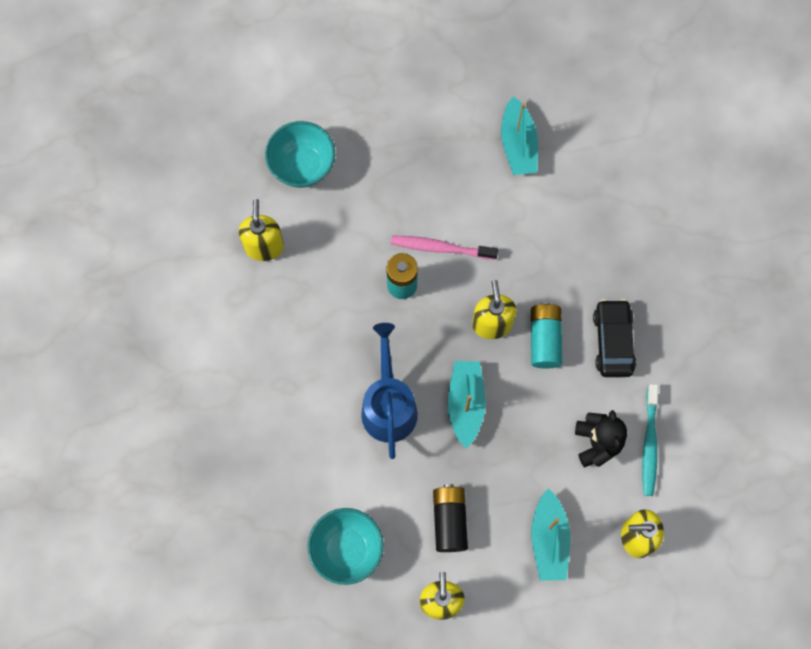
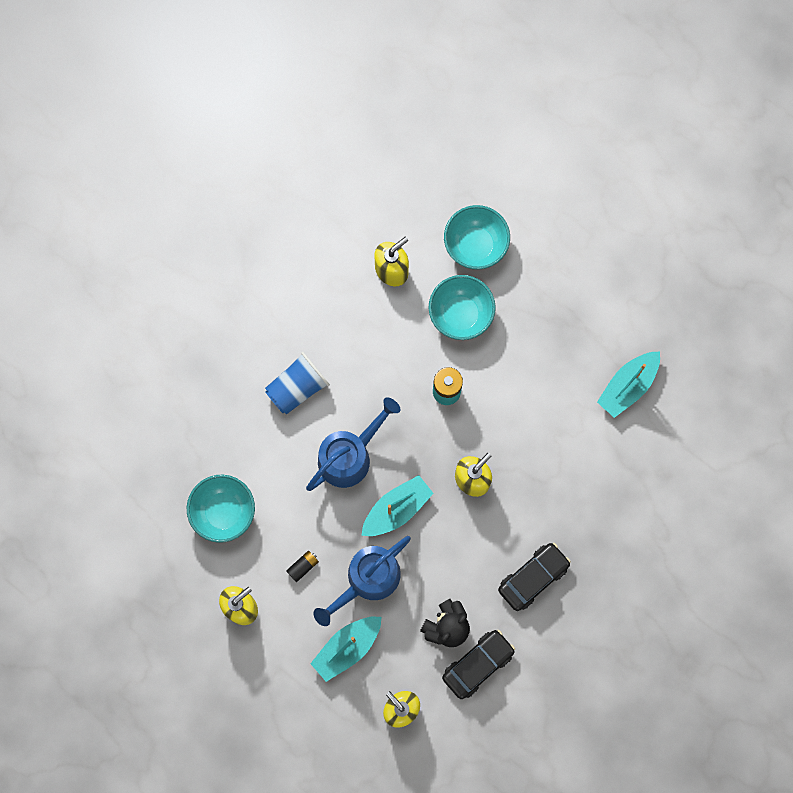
camera: 50 degrees right, 5 degrees up
pink toothbrush [391,236,498,260] -> none
black battery [433,484,468,552] -> black battery [286,551,319,582], size x0.55
turquoise battery [531,303,562,368] -> none
turquoise toothbrush [642,384,658,496] -> black car [442,630,515,699]
none -> blue cup [265,352,330,414]
none -> blue watering can [313,536,411,626]
none -> turquoise bowl [429,275,496,340]

